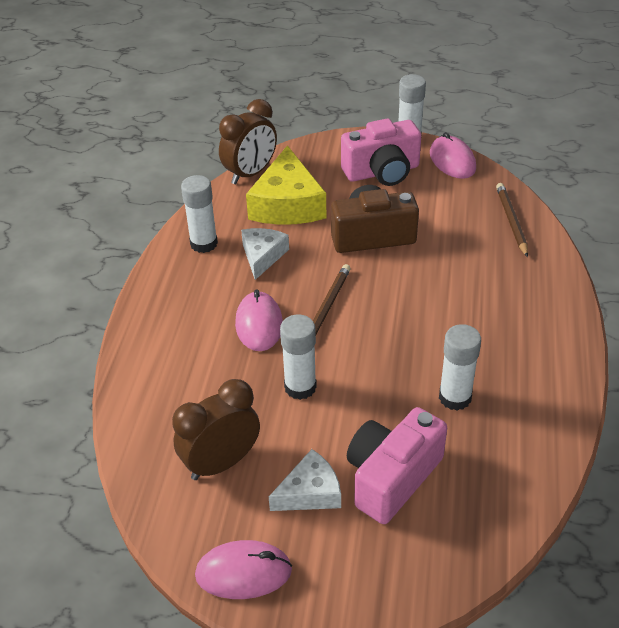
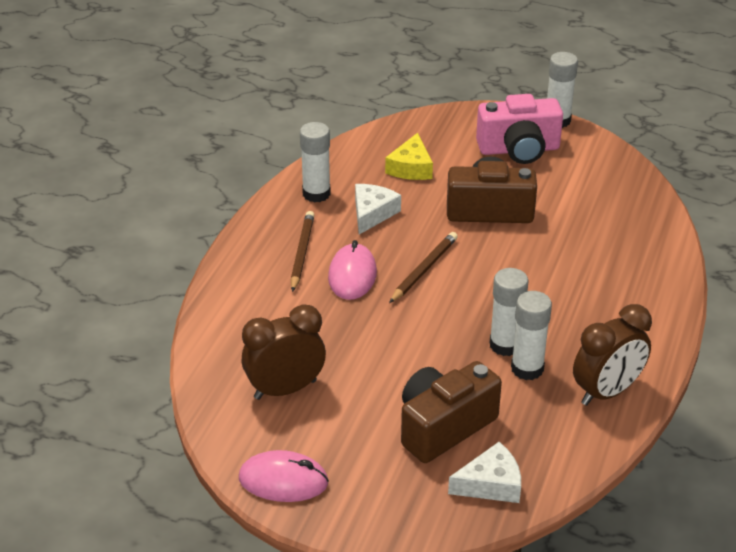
camera: 10 degrees right, 5 degrees down
brown clock [219,99,277,184] -> brown clock moved to [573,304,652,406]
yellow cheese [246,145,326,225] -> yellow cheese [385,133,433,180], size x0.59
white cheese [269,449,341,511] -> white cheese moved to [448,442,521,503]
white glue stick [280,315,317,400] -> white glue stick moved to [490,268,529,356]
pink camera [347,407,447,524] -> brown camera [401,361,502,463]
pink mouse [430,132,476,179] -> none
brown pencil [496,183,528,257] -> brown pencil moved to [291,211,314,292]

